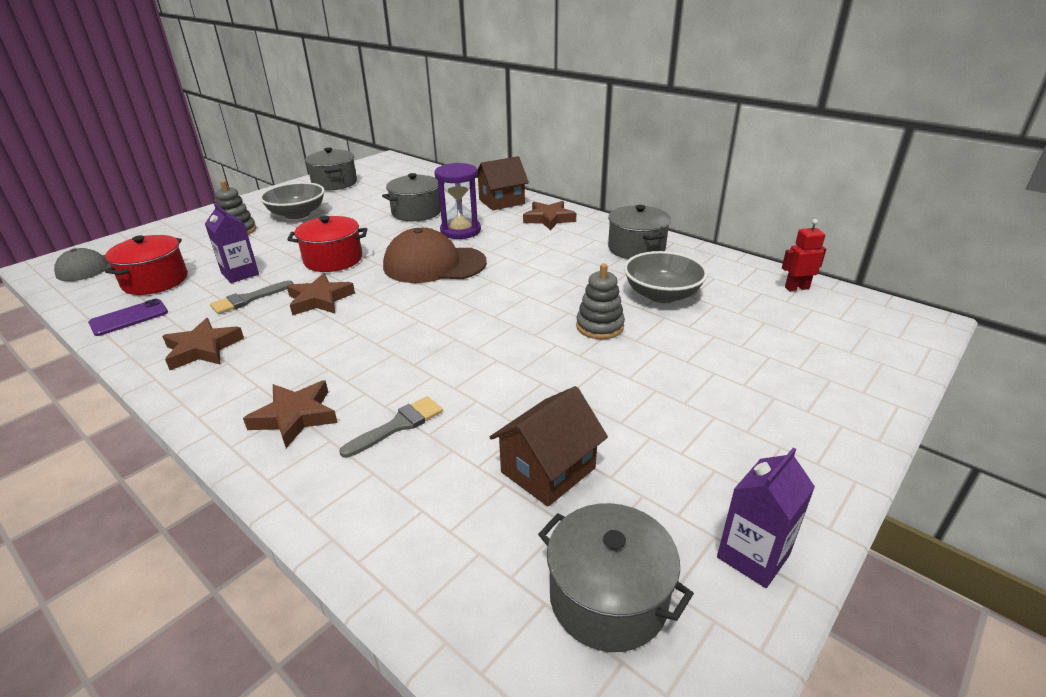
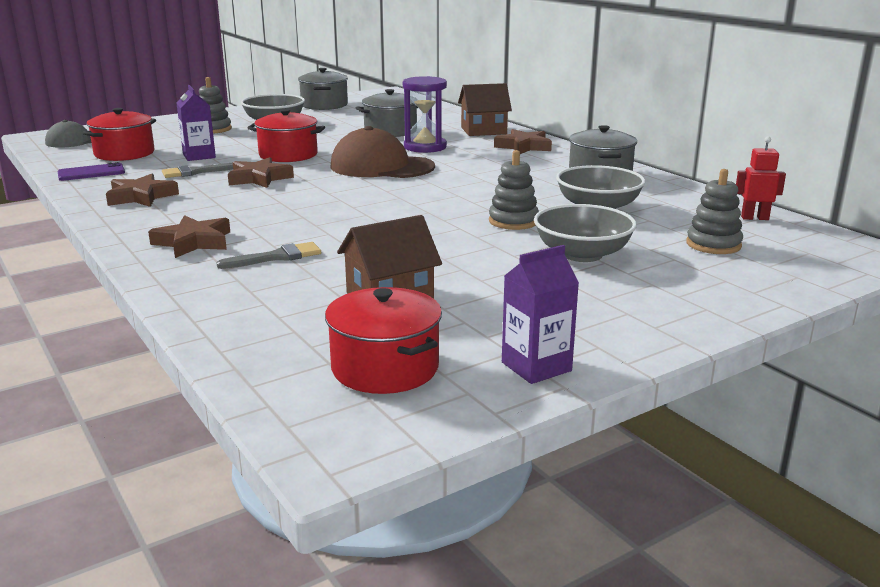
camera: 15 degrees right, 10 degrees down
grey pot [538,503,694,652] -> red pot [325,287,442,394]
none -> grey bowl [534,204,637,262]
none -> grey stacking toy [686,169,743,254]

